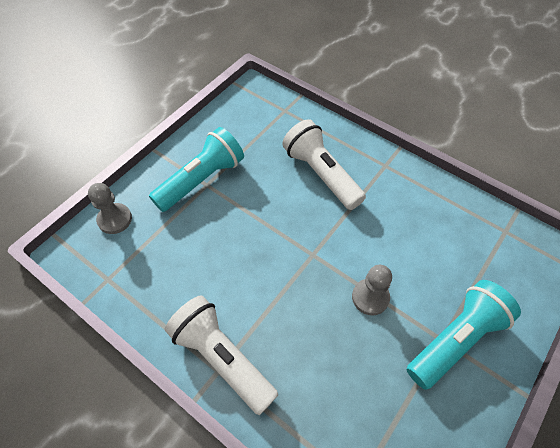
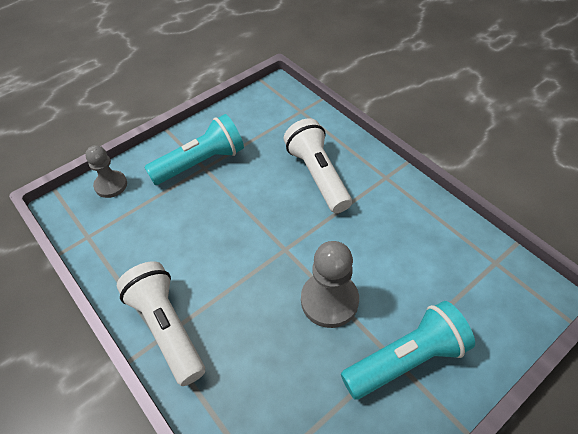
camera: 15 degrees right, 5 degrees down
grey pawn [352,265,392,315] -> grey pawn [301,241,359,328], size x1.50

